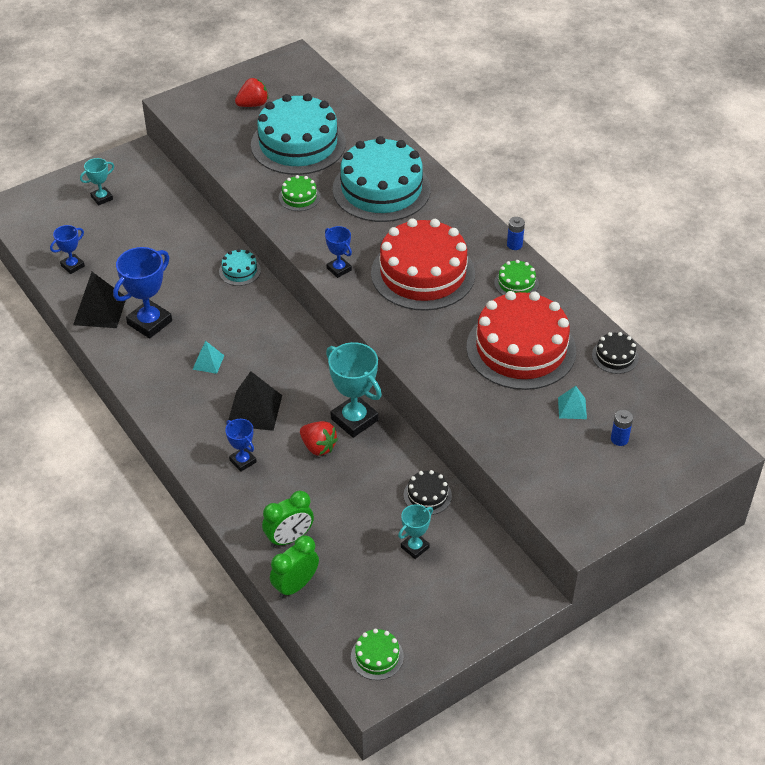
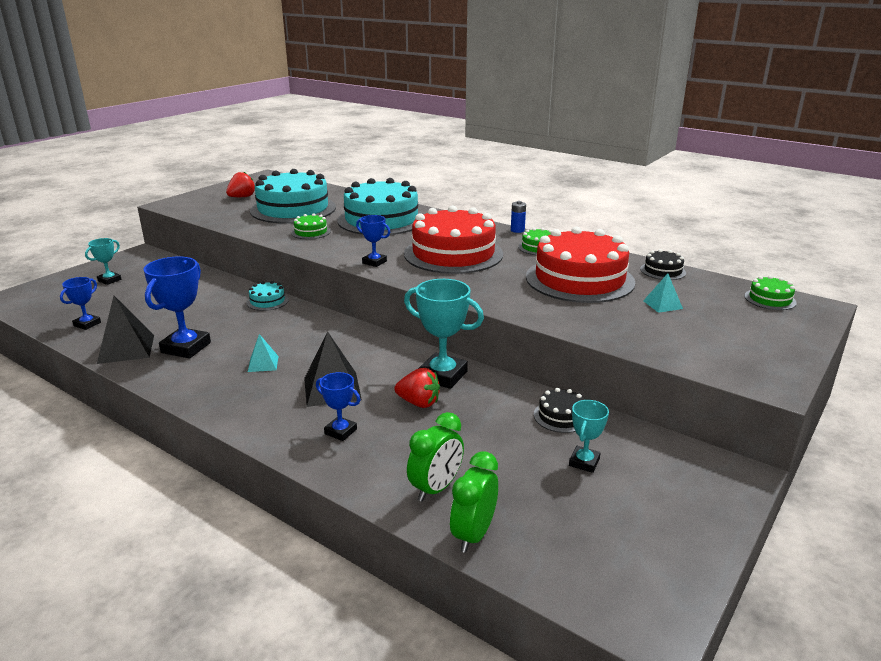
camera: 20 degrees left, 20 degrees down
green cake [351,629,404,680] -> green cake moved to [744,275,797,310]
blue battery [611,410,633,446] -> none

